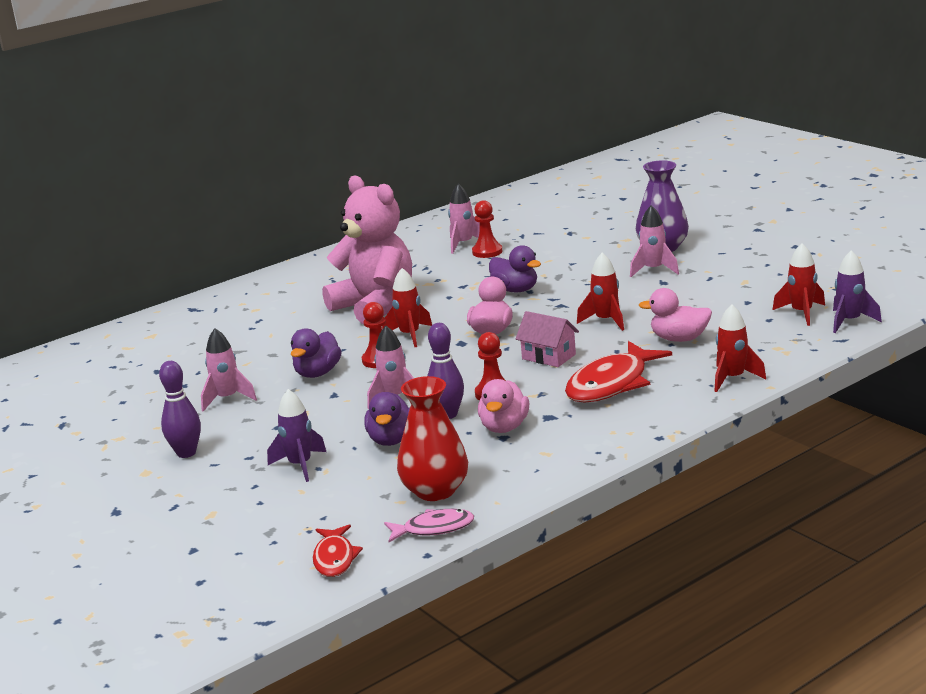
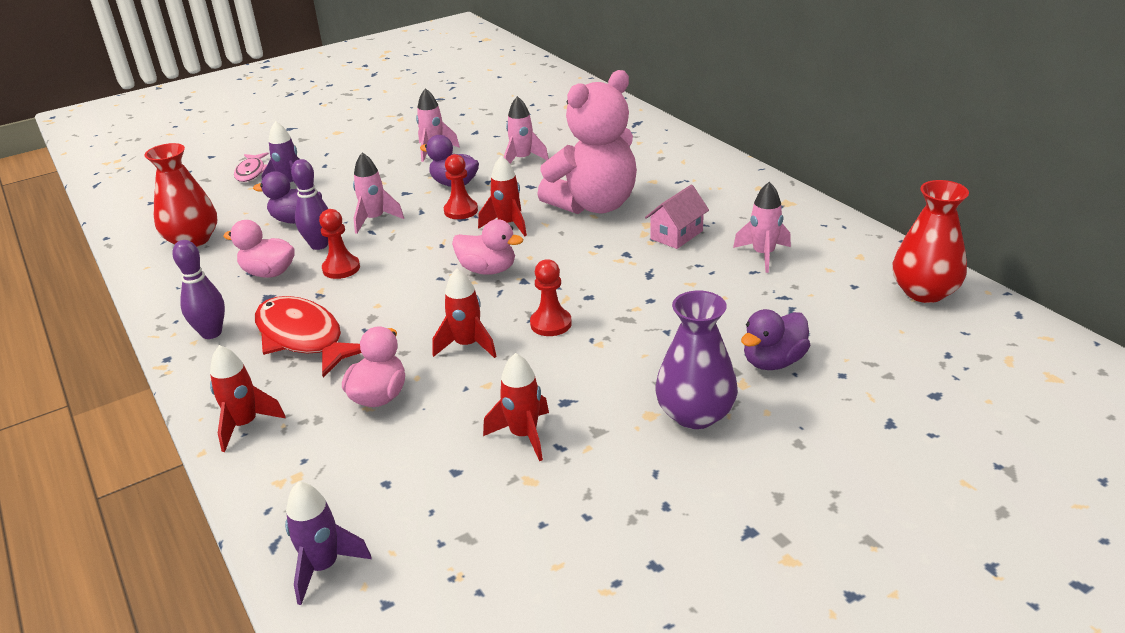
camera: 95 degrees right, 10 degrees up
purple bowling pin [159,361,201,458] -> purple bowling pin moved to [172,240,225,339]
red fish [313,524,363,577] -> none
pink fish [384,509,474,542] -> pink fish moved to [234,152,269,182]
red pawn [472,200,502,258] -> red pawn moved to [530,259,572,336]
purple duck [489,245,541,292] -> purple duck moved to [741,309,810,370]
pink house [516,311,579,367] -> pink house moved to [645,185,709,249]
pink rocket [630,205,679,277] -> pink rocket moved to [504,96,549,164]
red rocket [773,243,825,326] -> red rocket moved to [483,353,549,461]
none -> red vase [893,180,969,303]

